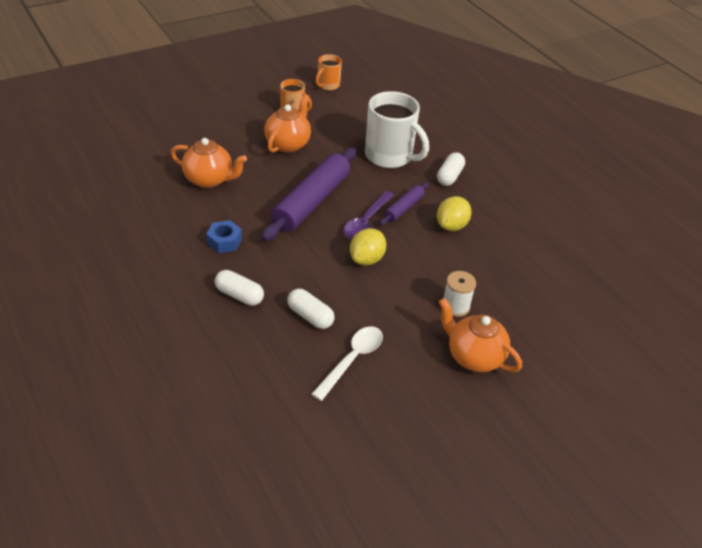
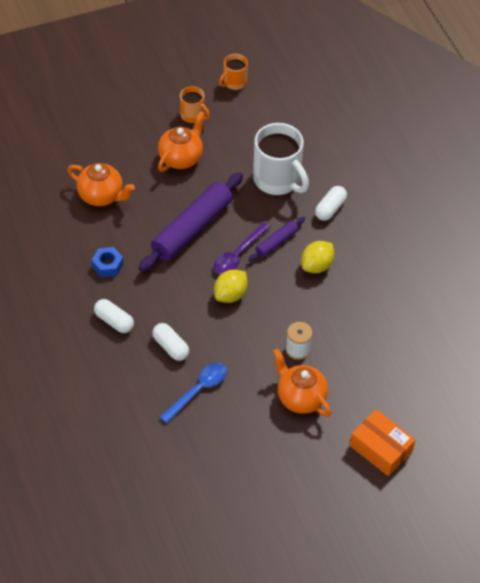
camera: 10 degrees right, 10 degrees up
white spoon [311,326,383,401] -> blue spoon [160,363,227,423]
none -> orange box [350,409,416,476]

